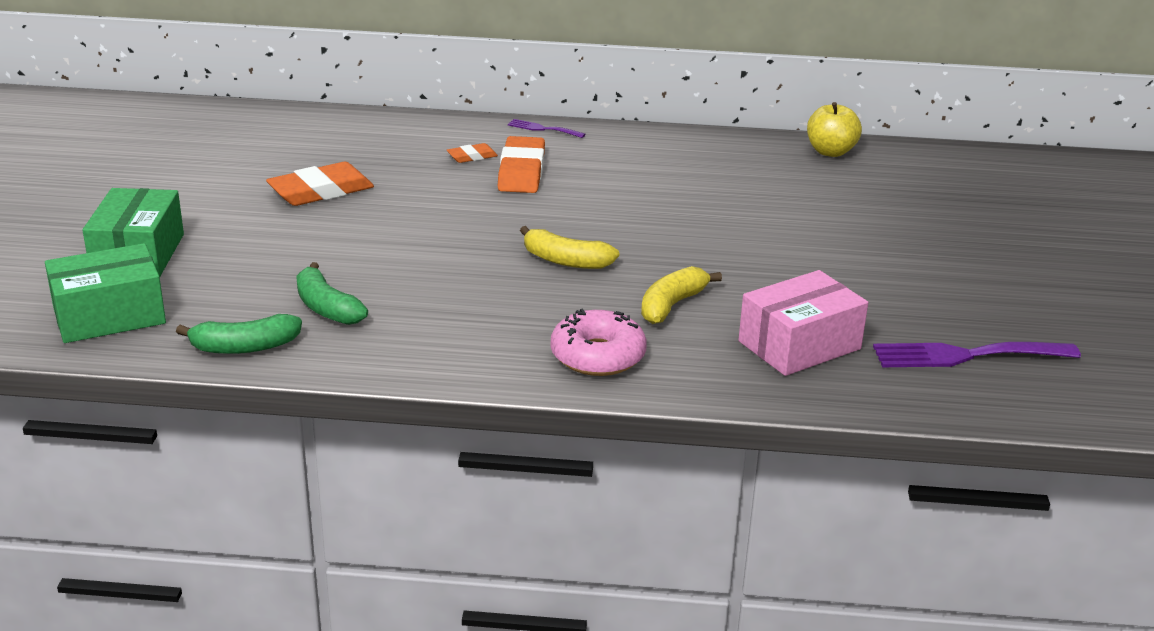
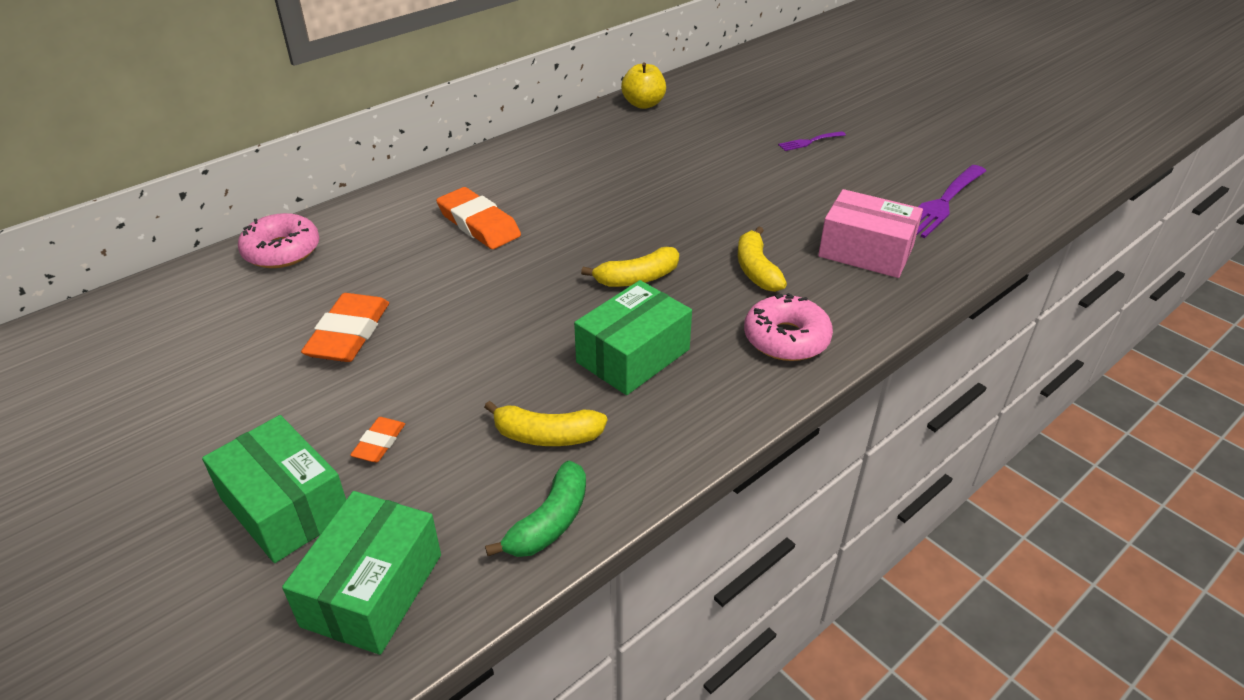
camera: 45 degrees left, 10 degrees up
green banana [296,262,368,325] -> yellow banana [484,401,607,446]
orange eraser [447,143,498,163] -> orange eraser moved to [350,417,405,462]
purple fork [508,119,585,138] -> purple fork moved to [778,131,846,151]
pink box [738,270,868,376] -> pink box turned 75 degrees counterclockwise [818,189,923,278]
none -> pink donut [238,213,319,268]
none -> green box [574,280,692,395]

